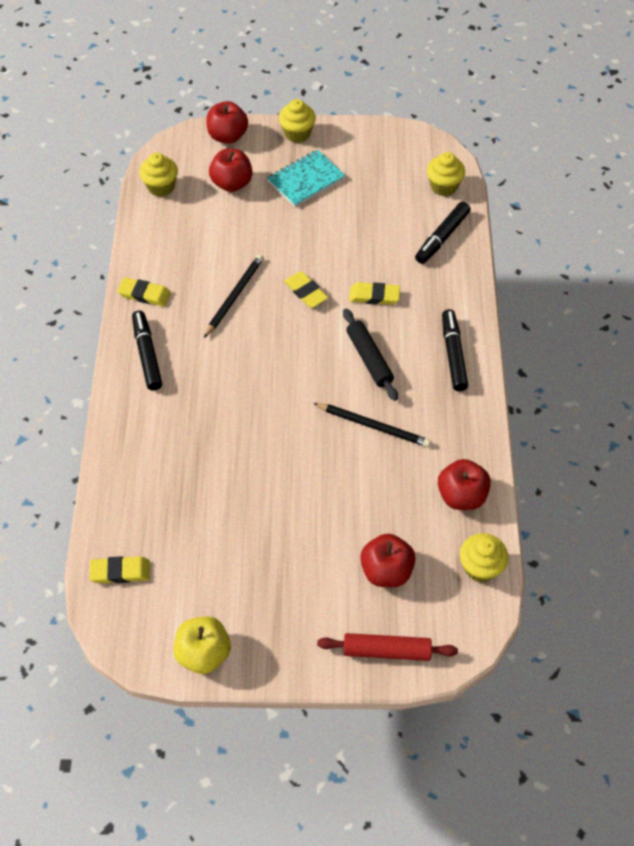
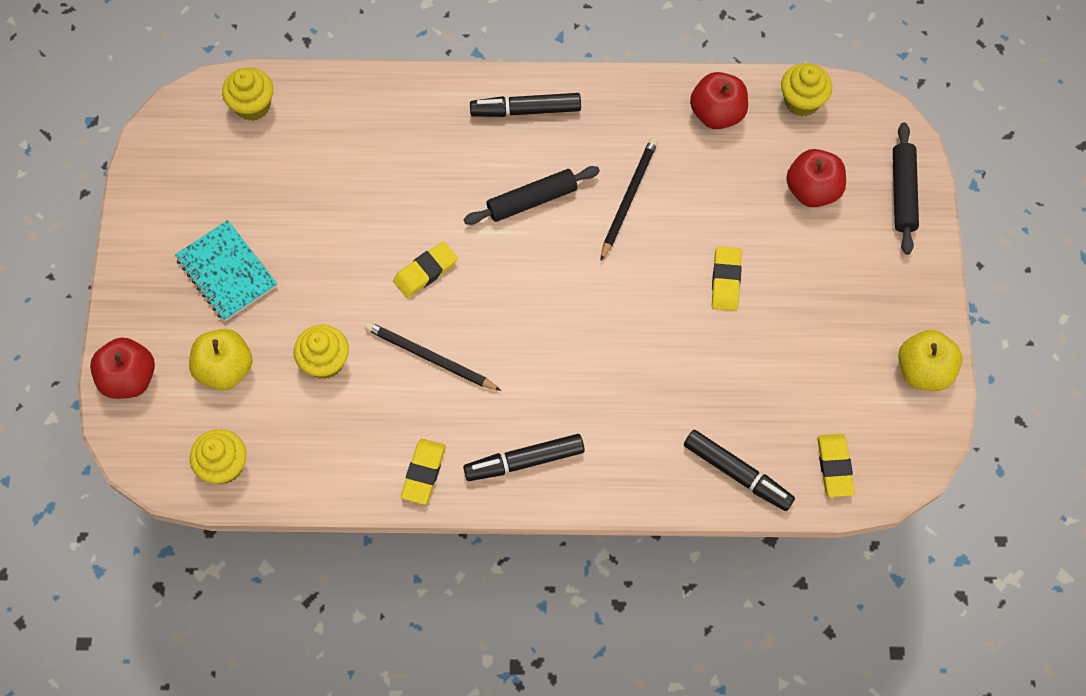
camera: 90 degrees left, 10 degrees up
red apple [209,149,252,192] -> yellow apple [189,329,252,390]
yellow cupcake [279,99,316,143] -> yellow cupcake moved to [294,325,349,379]
red rolling pin [317,633,458,661] -> black rolling pin [893,123,919,255]
yellow eraser [349,282,400,305] -> yellow eraser moved to [712,246,742,311]
black marker [415,202,471,264] -> black marker moved to [684,430,795,511]

